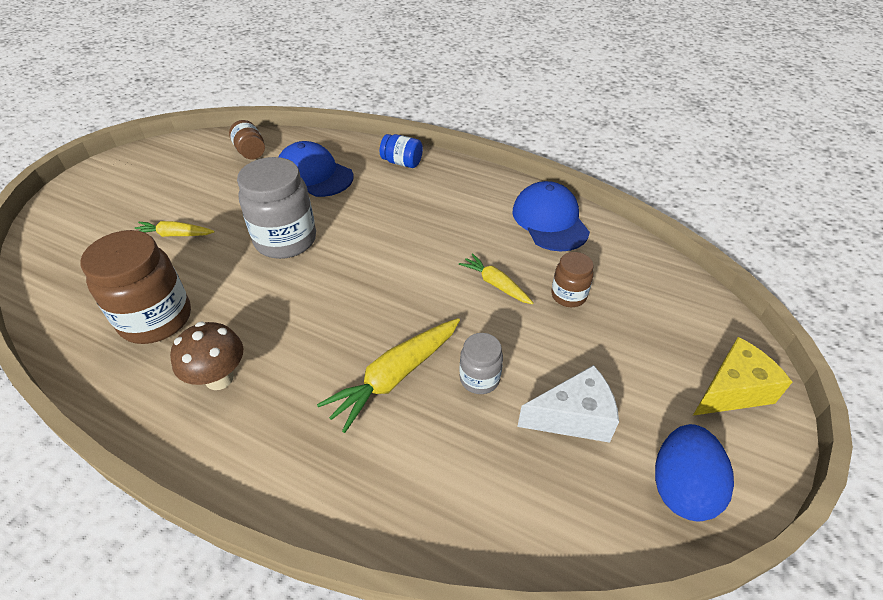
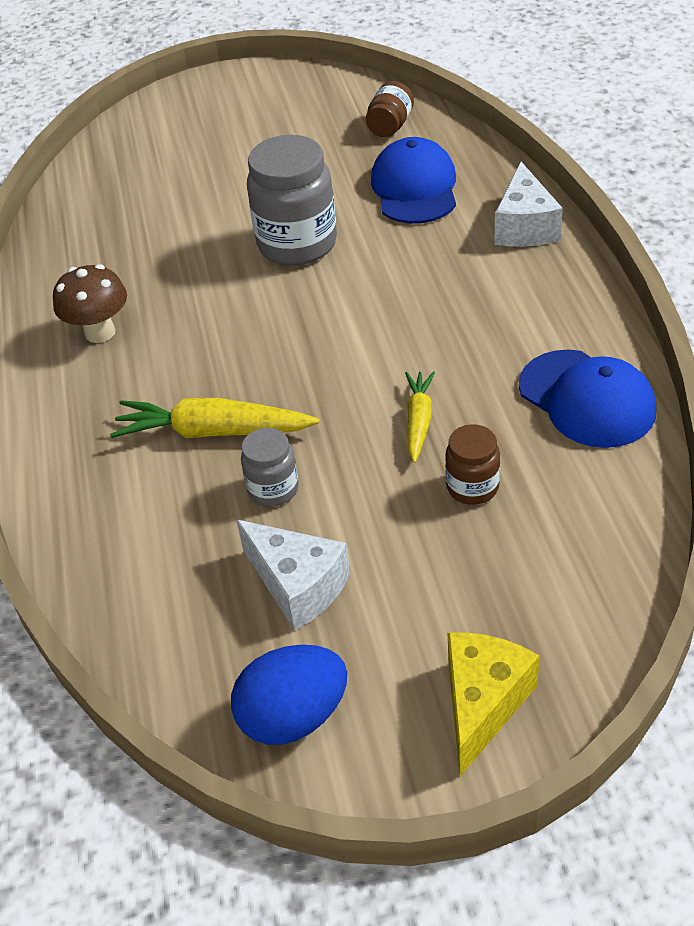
camera: 55 degrees right, 0 degrees up
brown jar [81,230,191,344] -> none
yellow carrot [135,221,215,237] -> none
blue jar [380,134,423,168] -> white cheese [494,162,563,247]
blue cap [513,181,590,252] -> blue cap turned 105 degrees clockwise [519,350,656,448]
yellow cheese [693,337,792,416] -> yellow cheese turned 90 degrees counterclockwise [448,633,540,776]

